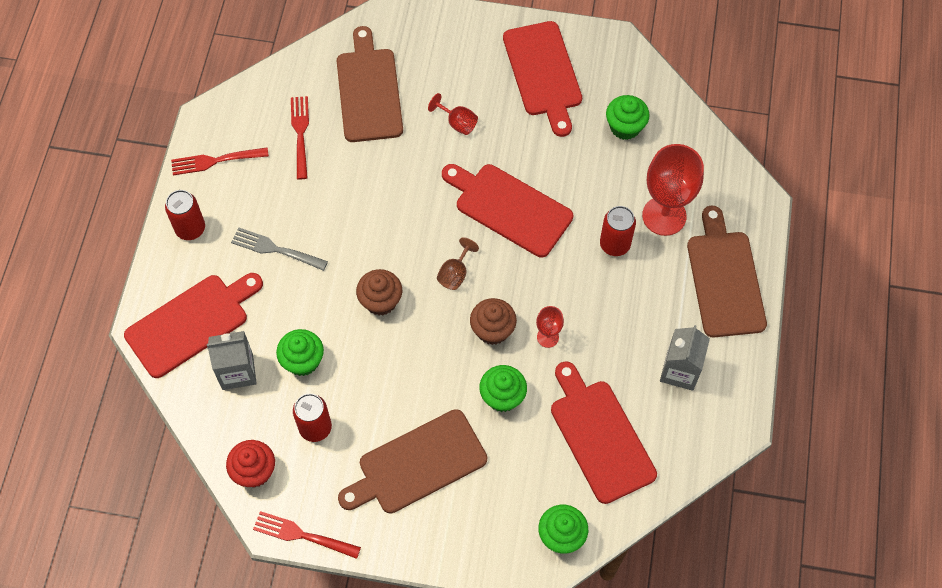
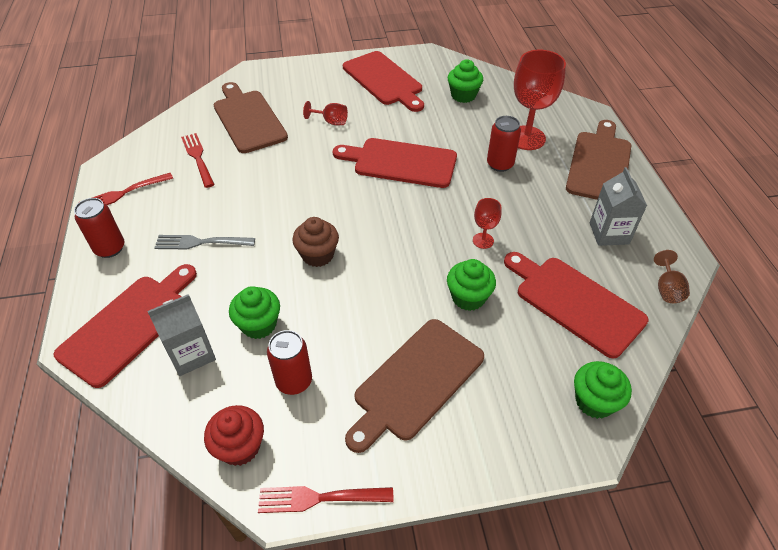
camera: 20 degrees left, 15 degrees down
brown goblet [437,237,479,290] -> brown goblet moved to [654,250,690,303]
brown cupcake [470,298,517,345] -> none
brown cutting board [687,206,767,337] -> brown cutting board turned 45 degrees clockwise [566,120,631,200]

